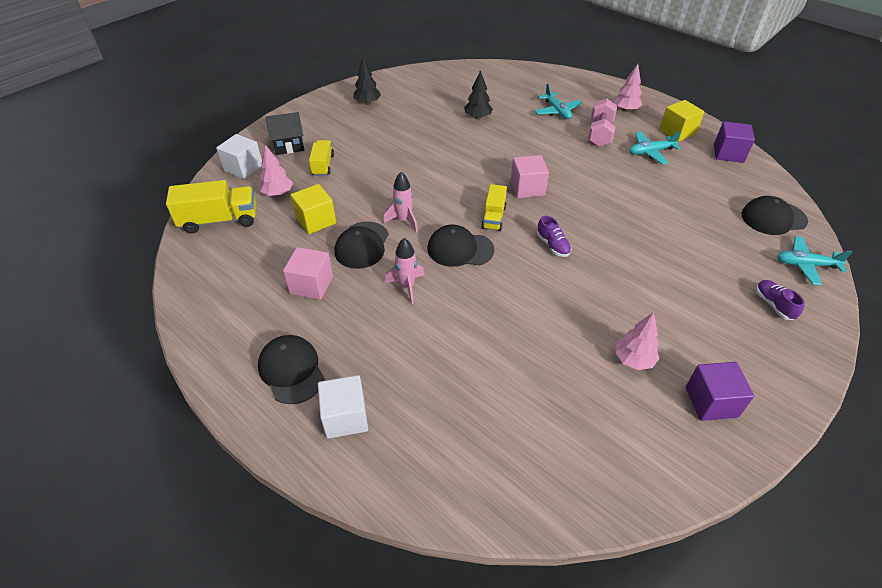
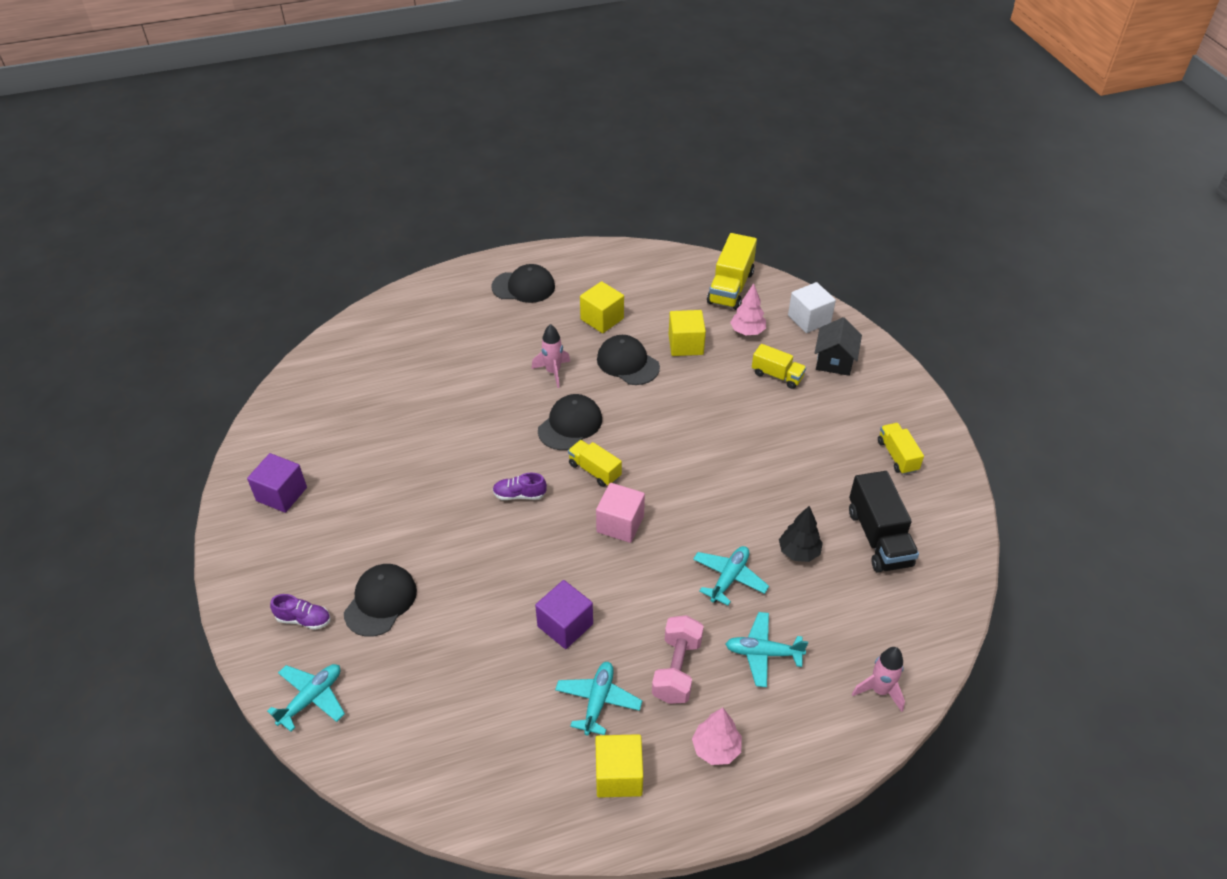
camera: 120 degrees right, 0 degrees up
pink cube [283,247,333,300] -> yellow cube [580,281,624,333]
white cube [318,375,368,439] -> none
black tree [353,58,381,105] -> yellow truck [878,423,924,475]
pink rocket [383,172,418,232] -> pink rocket moved to [852,647,905,712]
pink dumbbell [588,99,617,147] -> pink dumbbell turned 60 degrees clockwise [652,615,704,704]
pink tree [615,312,660,370] -> none
purple cube [714,121,755,163] -> purple cube moved to [535,580,593,649]
black cap [741,196,808,235] -> black cap moved to [344,564,417,637]
none -> turquoise plane [693,546,769,605]
none -> black truck [849,471,919,573]

